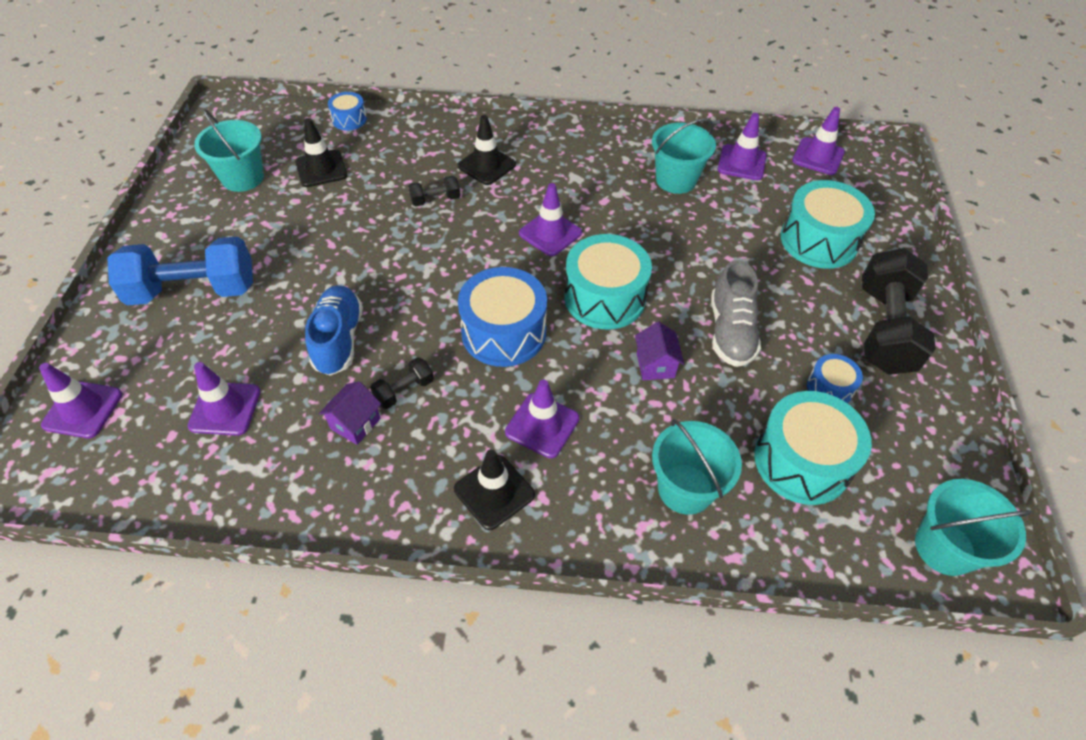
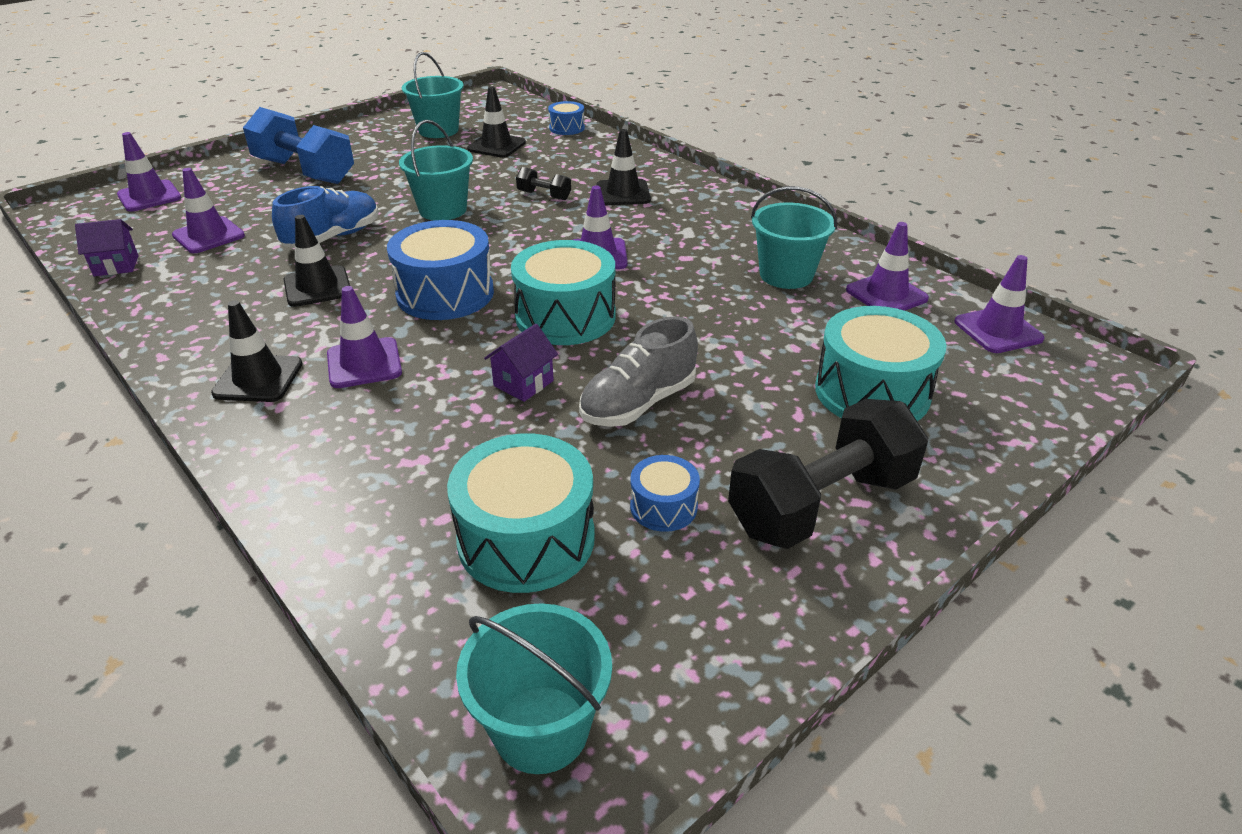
camera: 45 degrees right, 15 degrees down
purple house [319,381,381,445] -> purple house moved to [75,219,139,276]
black dumbbell [370,357,434,409] -> black traffic cone [283,215,350,307]
turquoise bucket [652,419,742,515] -> turquoise bucket moved to [399,120,473,220]

